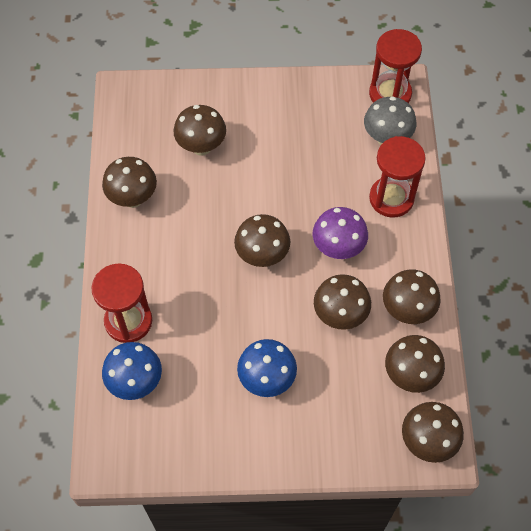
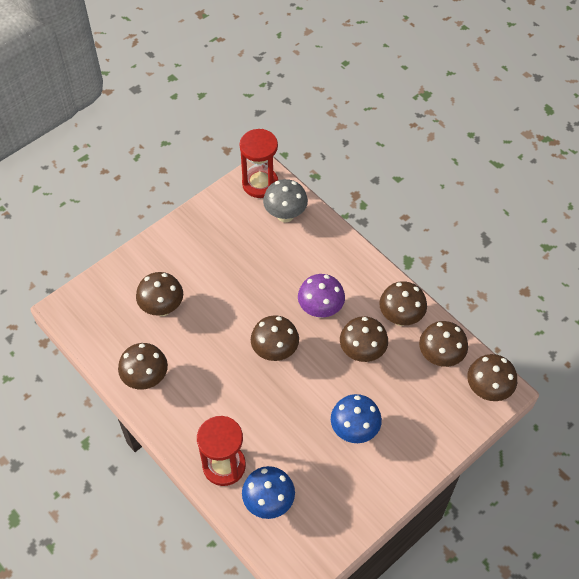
camera: 40 degrees left, 5 degrees down
red hourglass [369,136,426,218] -> none

